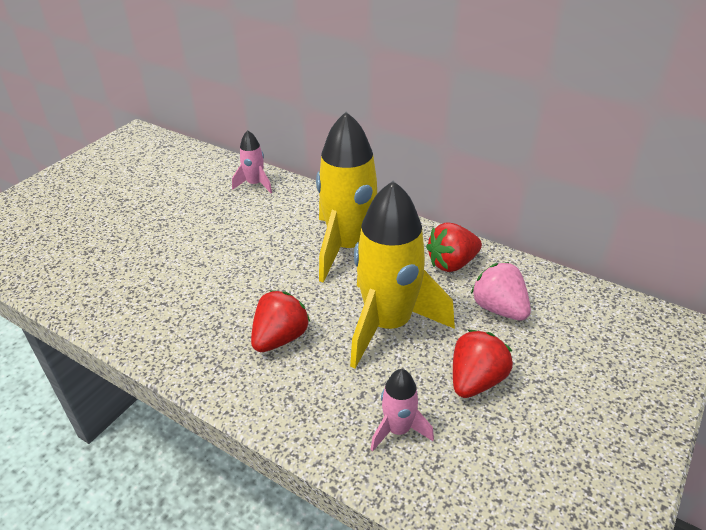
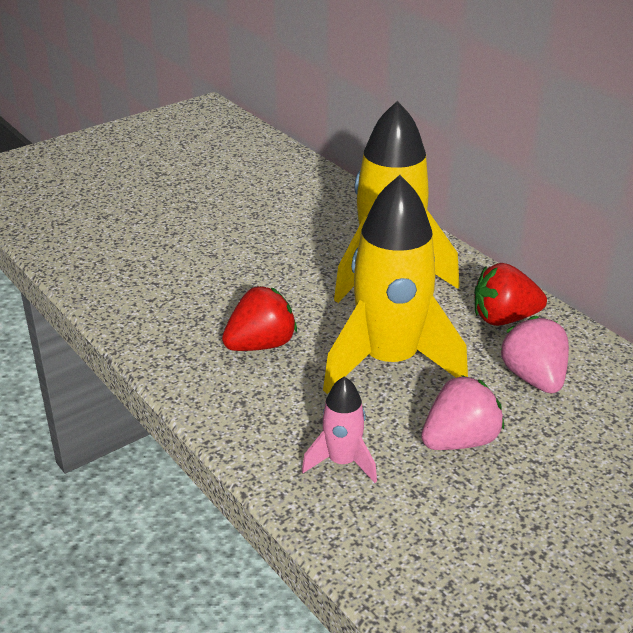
camera: 20 degrees right, 5 degrees down
pink rocket [232,130,272,193] -> none
red strawberry [453,330,513,398] -> pink strawberry [421,375,504,450]

